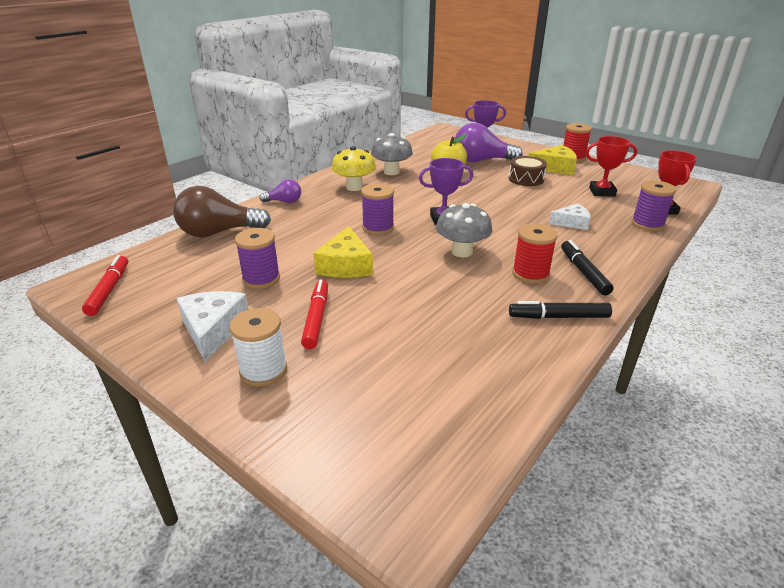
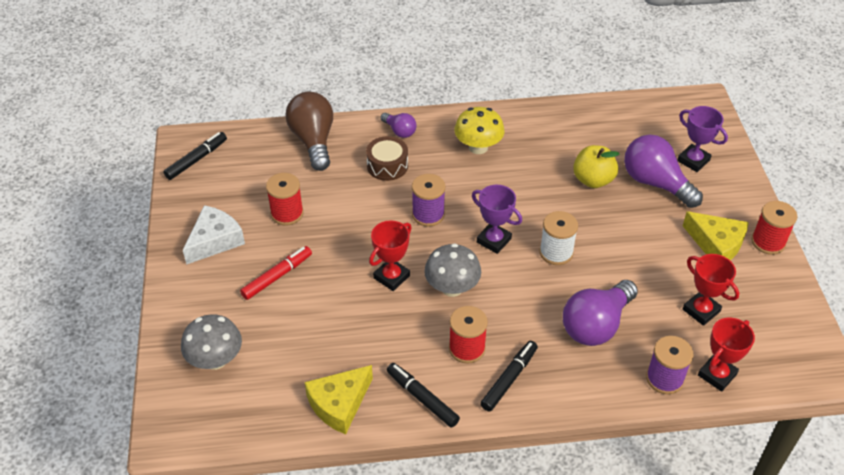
camera: 45 degrees right, 15 degrees up
red marker [82,255,129,316] -> black marker [163,132,227,180]
brown light bulb [173,186,271,238] -> brown light bulb turned 45 degrees clockwise [285,92,333,171]
white spool [230,308,287,386] -> white spool moved to [539,211,578,265]
purple spool [235,228,280,289] -> red spool [266,173,304,226]
yellow cheese [313,226,373,278] -> yellow cheese moved to [304,365,373,434]
grey mushroom [371,133,413,175] -> grey mushroom moved to [181,314,242,370]
brown drum [509,156,547,186] -> brown drum moved to [366,136,408,181]
white cheese [549,204,591,230] -> purple light bulb [563,280,638,346]
none -> red trophy [369,221,412,291]

